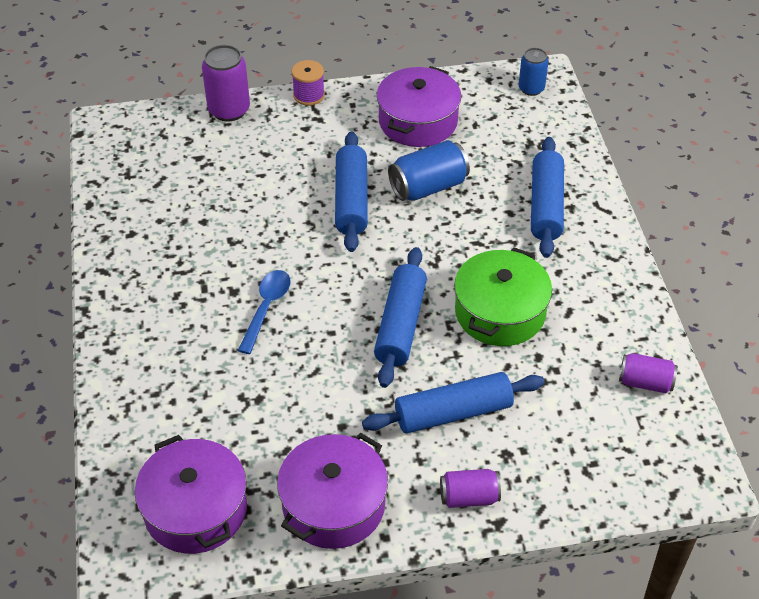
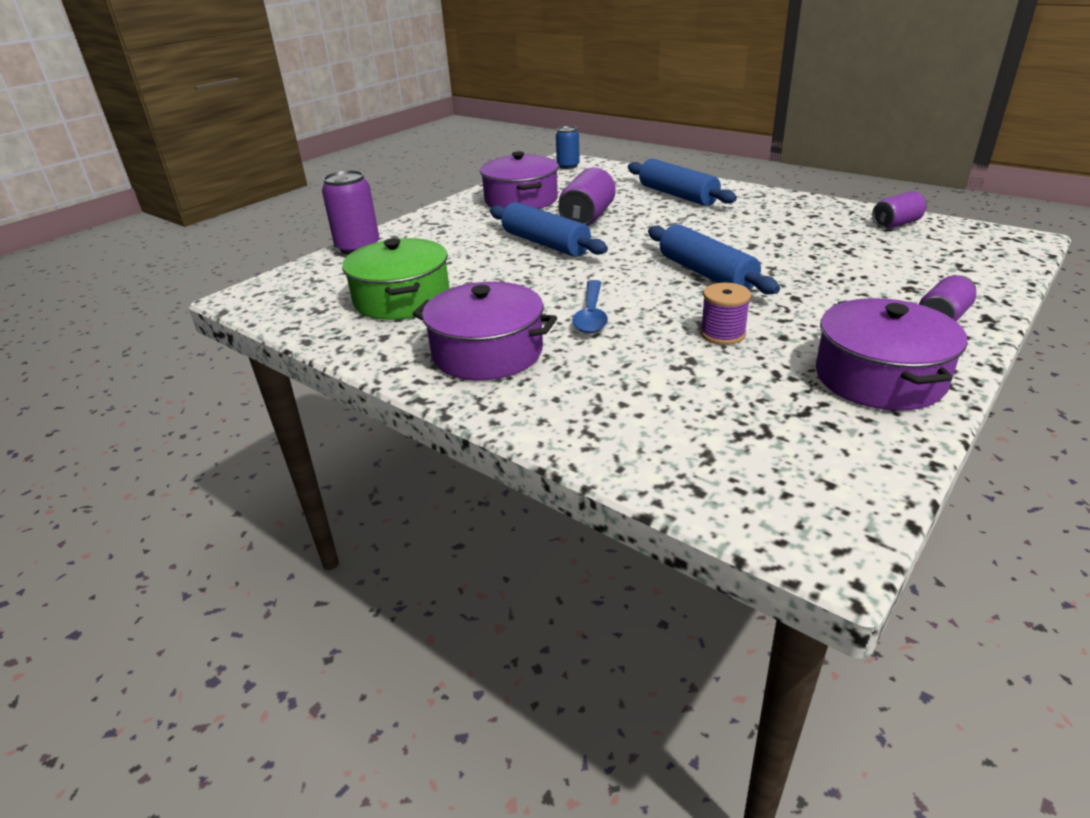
camera: 40 degrees left, 15 degrees down
purple pot [135,435,247,554] -> purple pot moved to [413,282,557,380]
blue spoon [238,270,290,354] -> blue spoon turned 150 degrees counterclockwise [572,280,608,333]
purple spool [292,60,325,106] -> purple spool moved to [700,283,751,345]
blue rolling pin [362,372,545,433] -> none
blue can [388,140,470,201] -> purple can [558,167,616,226]
green pot [454,247,552,346] -> green pot moved to [342,238,450,320]

